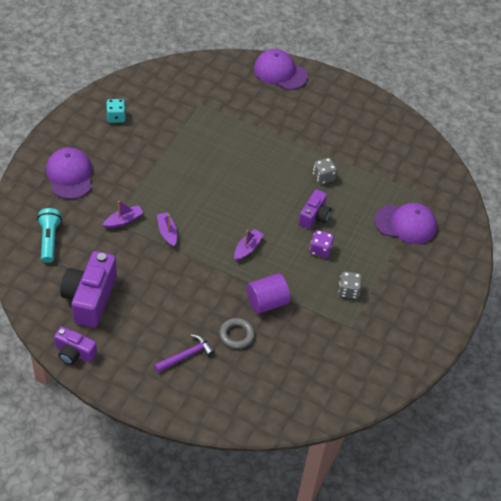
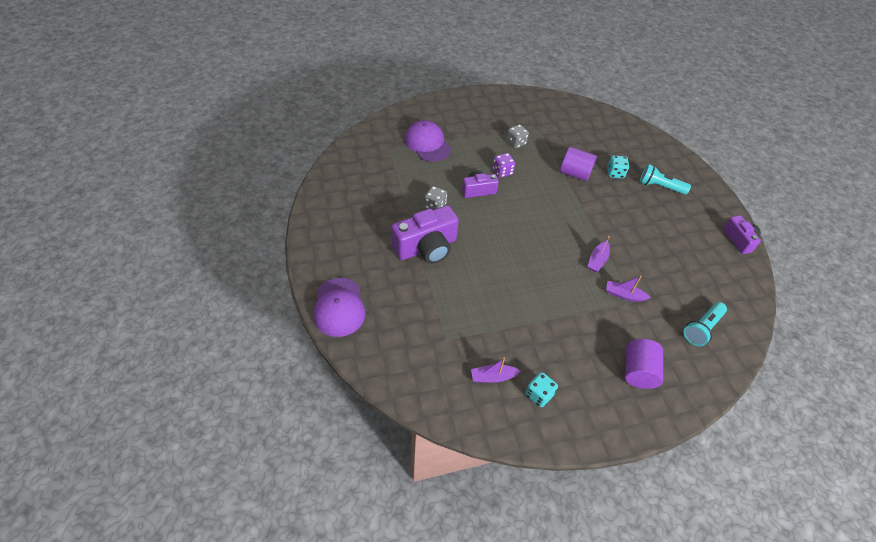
camera: 130 degrees left, 0 degrees up
purple cap [46,148,92,199] -> purple cylinder [625,339,663,389]
purple camera [60,251,117,328] -> purple camera moved to [391,205,459,264]
purple hammer [154,334,215,373] -> turquoise flashlight [640,164,691,195]
grey ring [219,318,255,349] -> turquoise dice [607,155,629,179]
purple boat [234,229,264,261] -> purple boat moved to [471,358,521,383]

